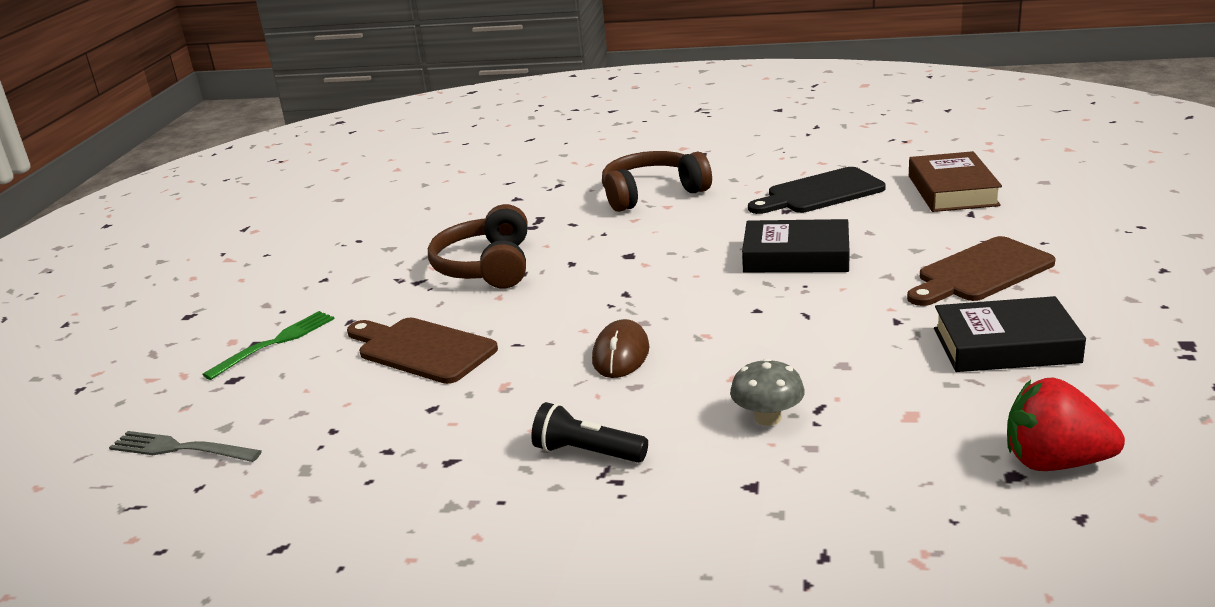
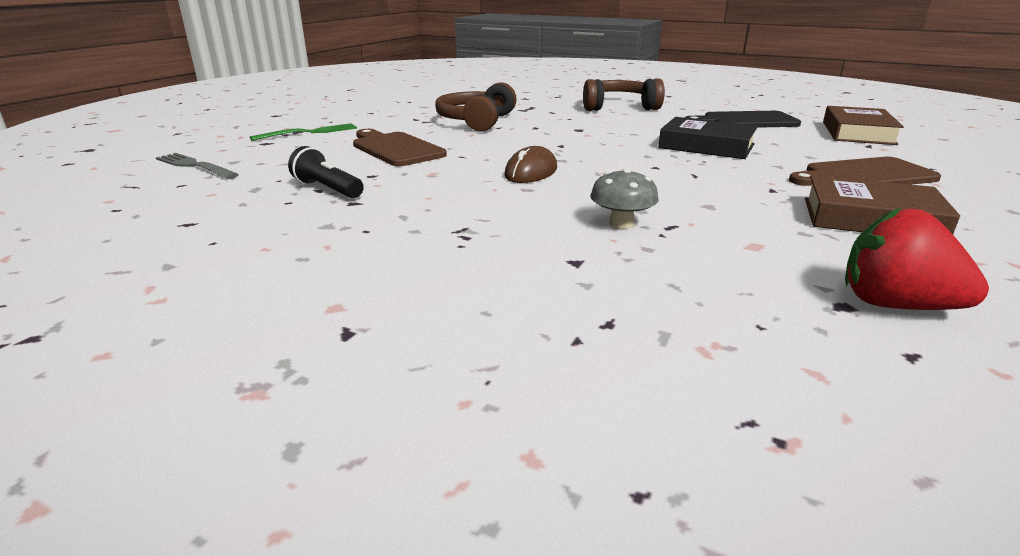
camera: 15 degrees right, 0 degrees up
black flashlight [531,402,648,463] -> black flashlight moved to [288,146,364,198]
black book [934,296,1086,372] -> brown book [805,175,960,234]

